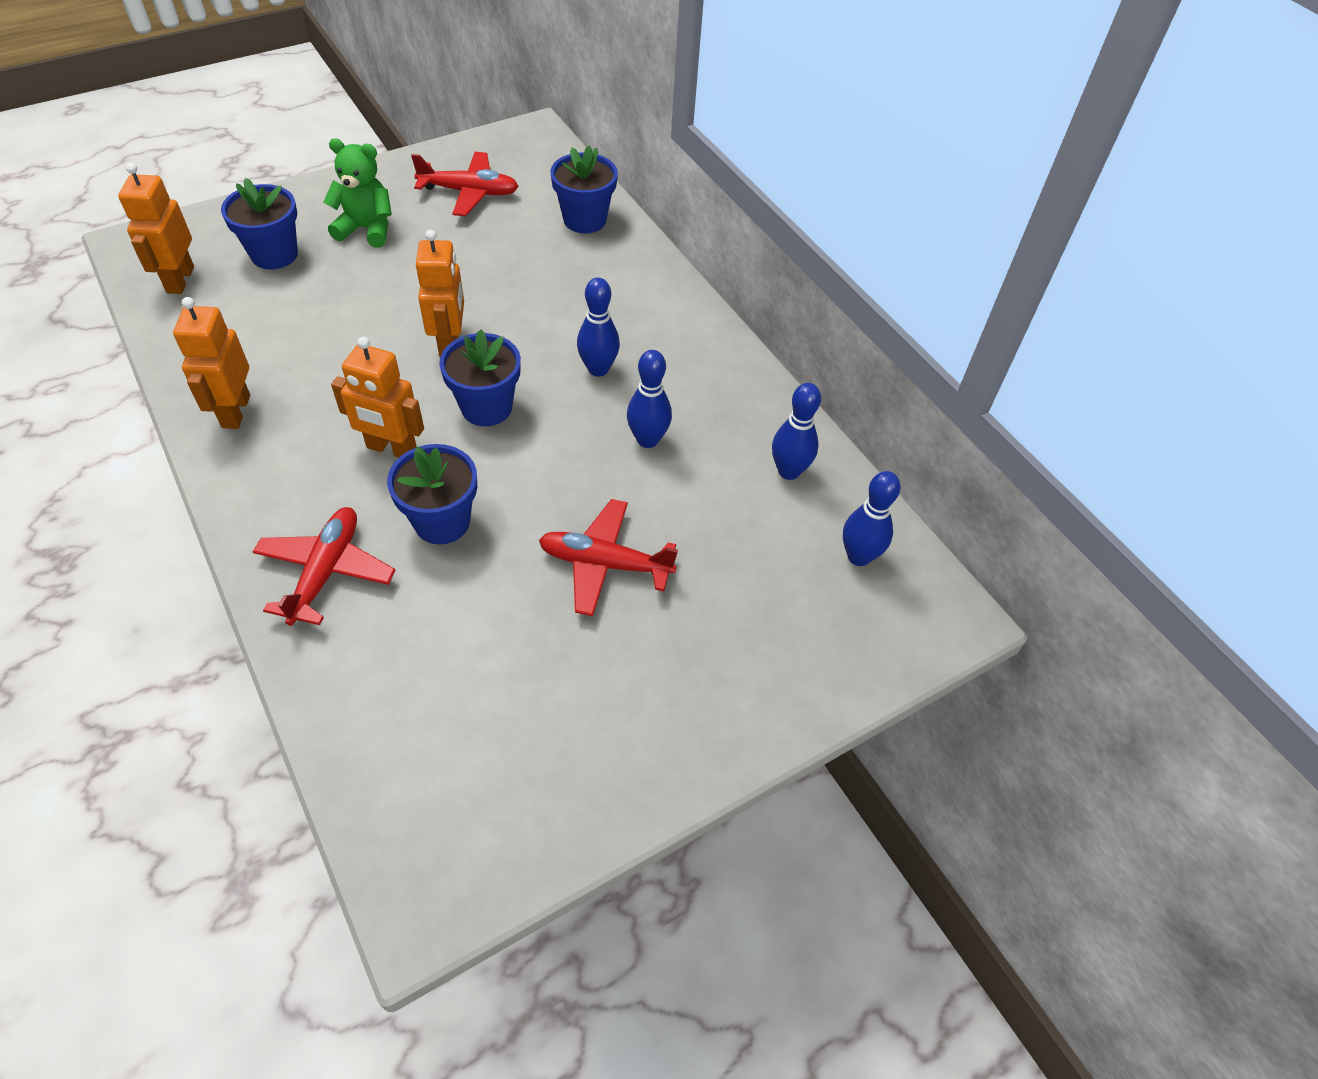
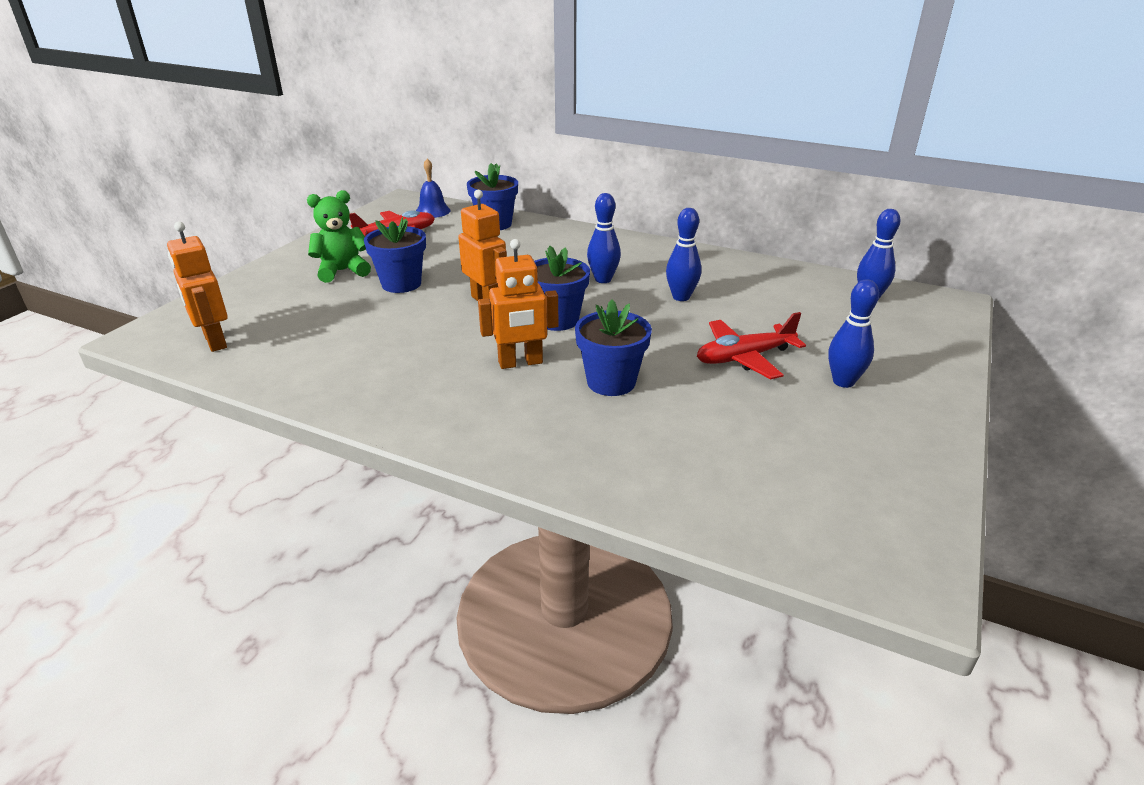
camera: 30 degrees left, 20 degrees down
orange robot [173,297,250,429] -> none
blue flower pot [221,178,298,269] -> blue flower pot moved to [364,217,426,293]
red plane [253,507,396,626] -> none
blue bowling pin [772,383,821,480] -> blue bowling pin moved to [828,279,879,388]
none -> blue bell [416,159,451,218]

